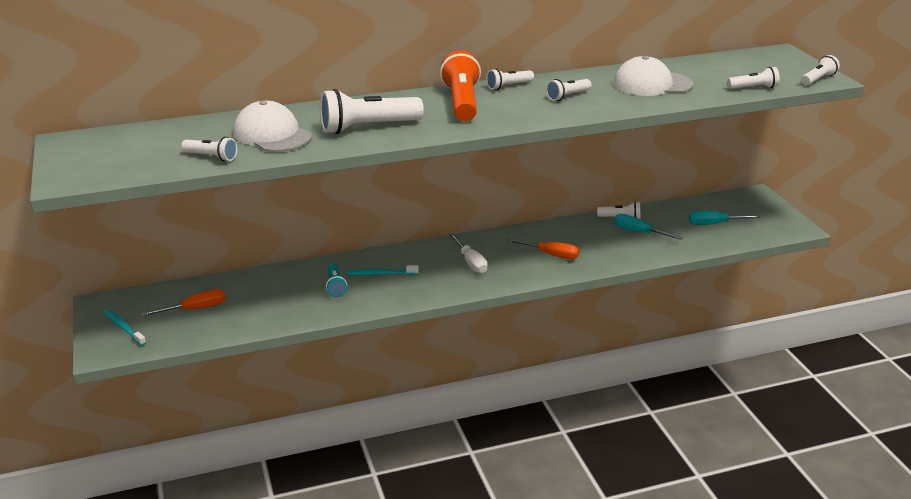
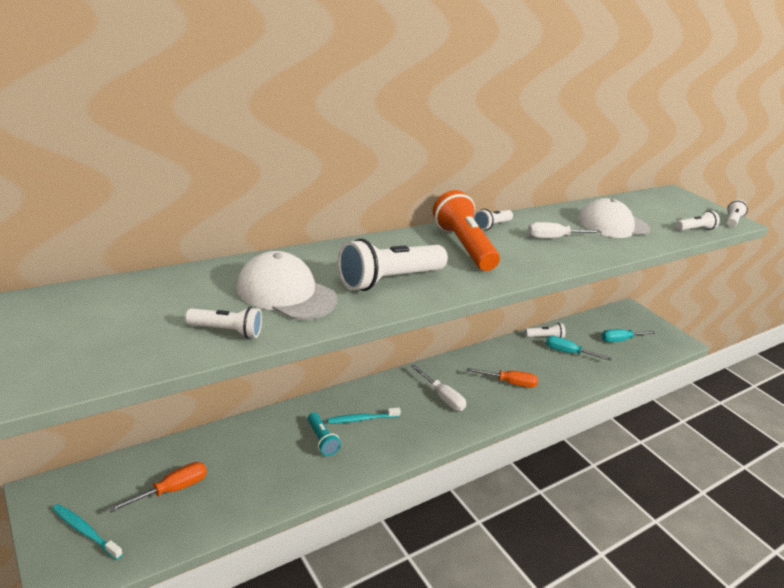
camera: 20 degrees left, 0 degrees up
white flashlight [546,79,592,101] -> white screwdriver [527,222,602,238]

